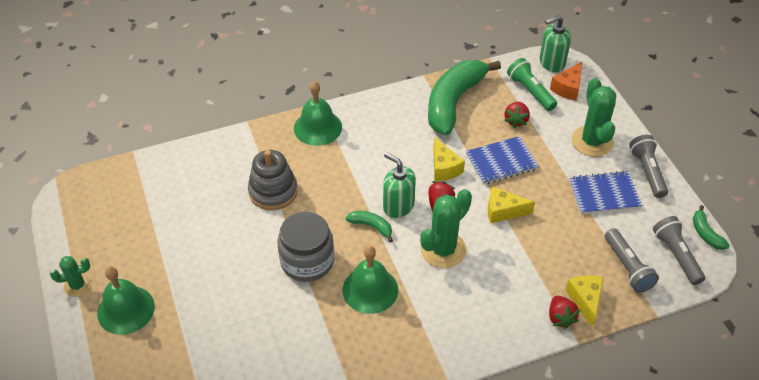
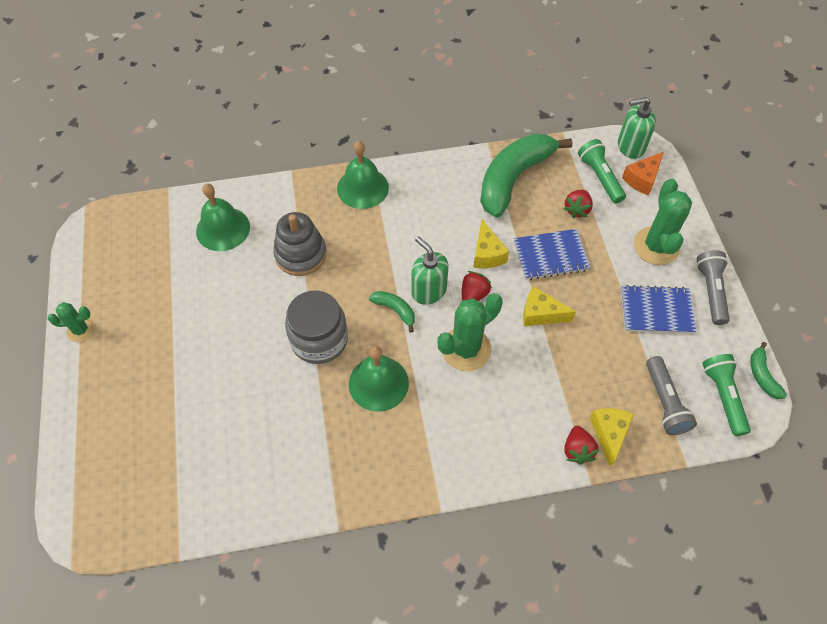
camera: 10 degrees right, 10 degrees up
green bell [97,266,155,335] -> green bell moved to [196,183,250,251]
grey flashlight [653,216,705,285] -> green flashlight [702,354,751,436]

